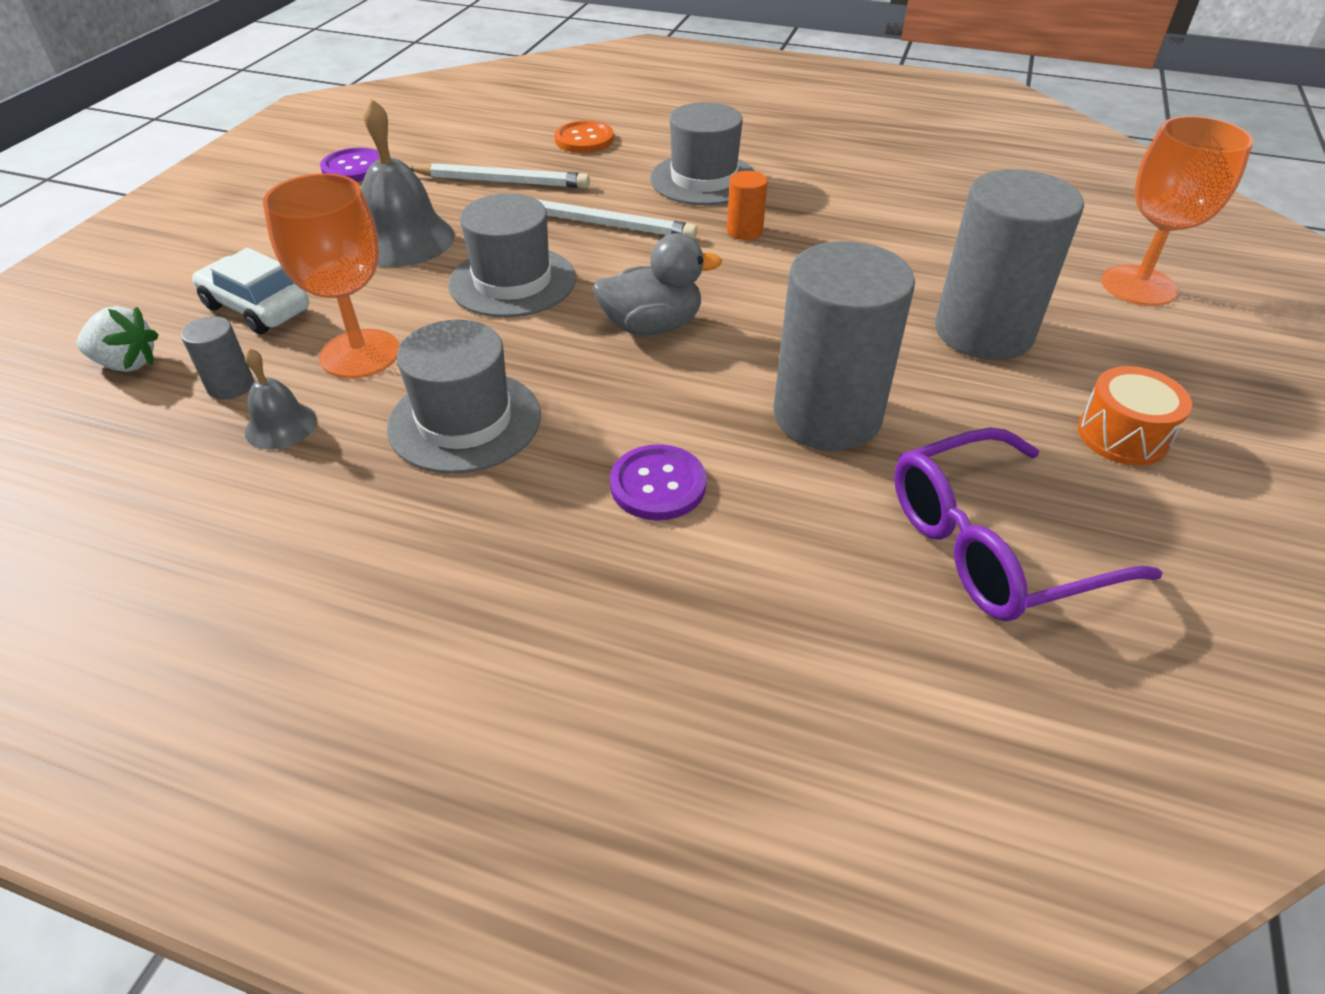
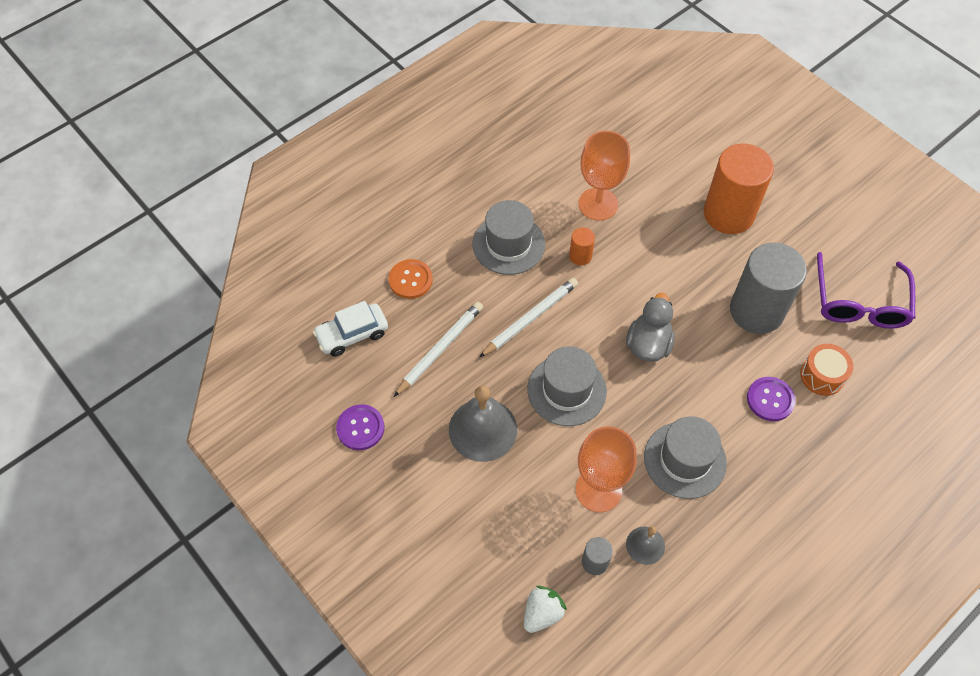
camera: 60 degrees left, 15 degrees up
white car [192,248,309,334] -> white car moved to [313,301,388,357]
grey cylinder [935,169,1084,360] -> orange cylinder [704,144,774,234]
orange drum [1078,366,1192,466] -> orange drum moved to [800,344,853,396]
orange goblet [1101,116,1254,306] -> orange goblet moved to [578,131,630,221]

